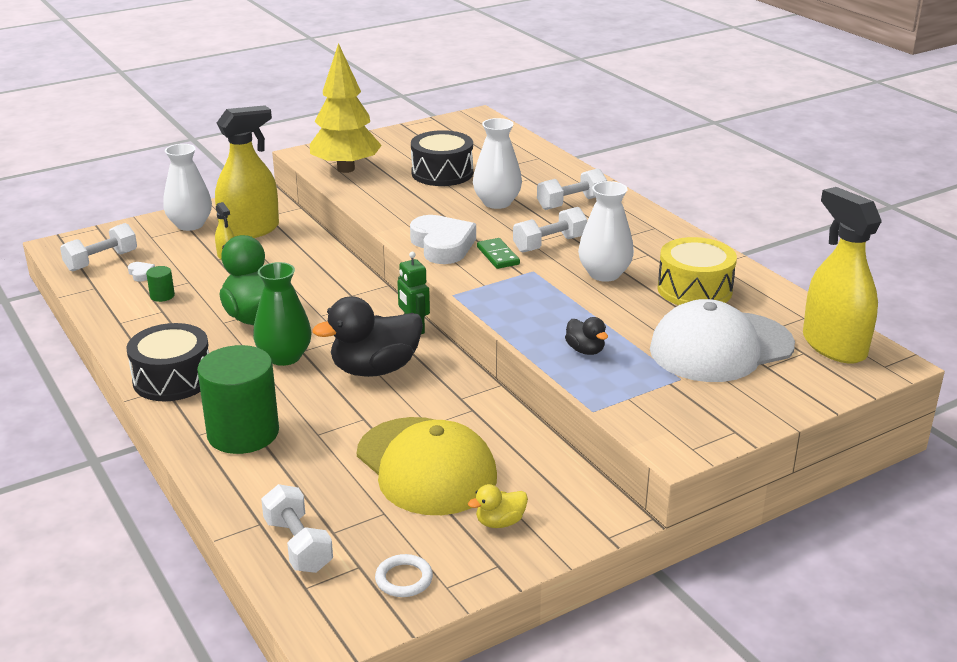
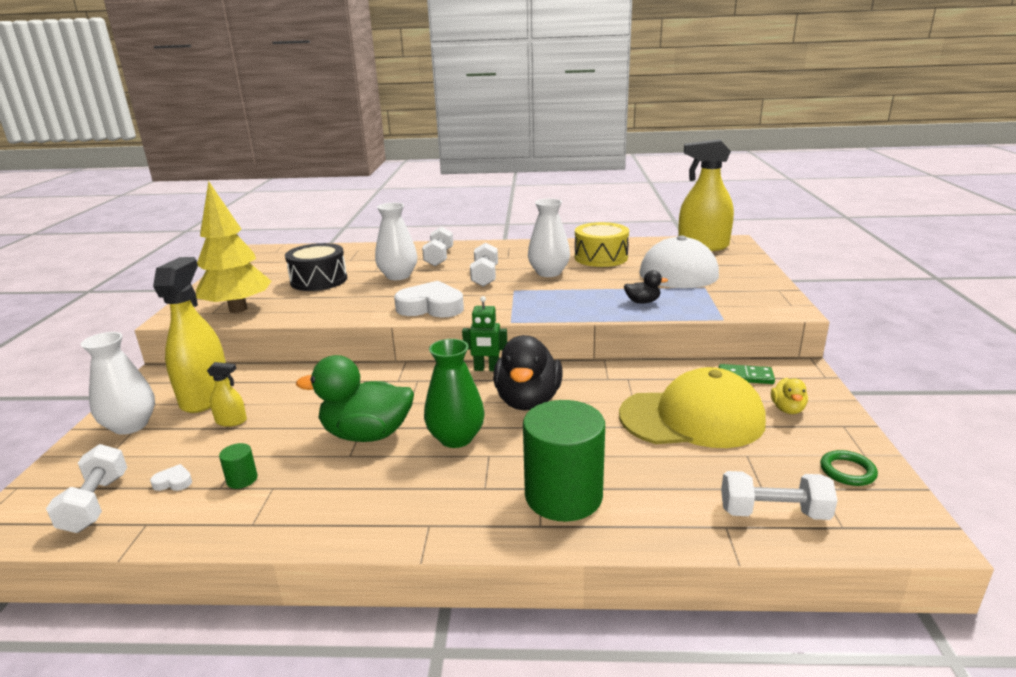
camera: 55 degrees left, 5 degrees down
black drum [126,323,209,401] -> none
white ring [375,554,433,597] -> green ring [820,450,878,486]
green domino [477,238,520,269] -> green domino moved to [719,364,775,384]

